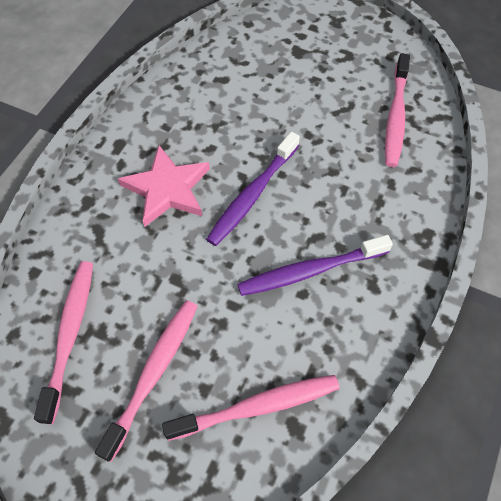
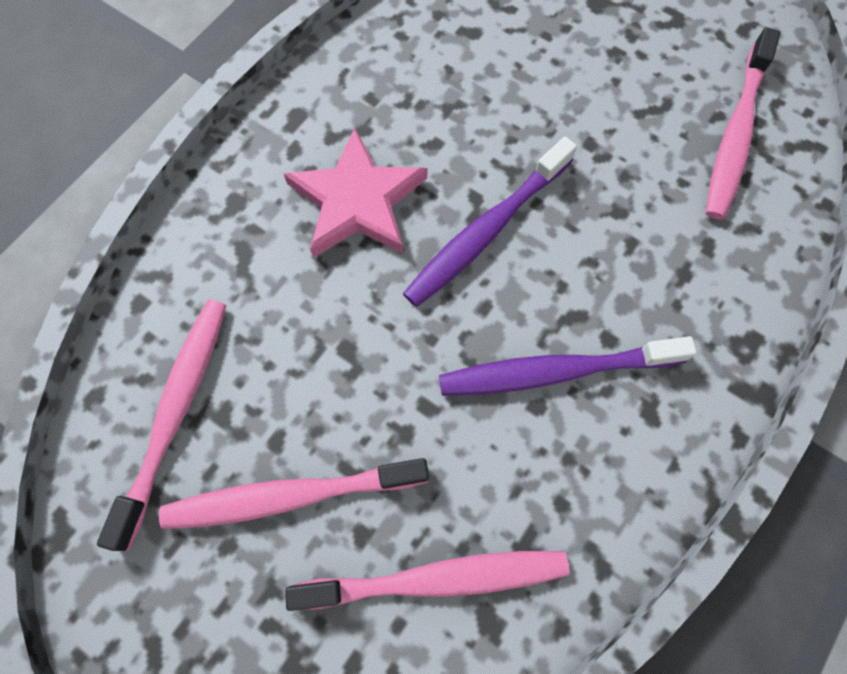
camera: 10 degrees right, 10 degrees up
pink toothbrush [95,300,198,462] -> pink toothbrush turned 135 degrees counterclockwise [159,458,429,529]

